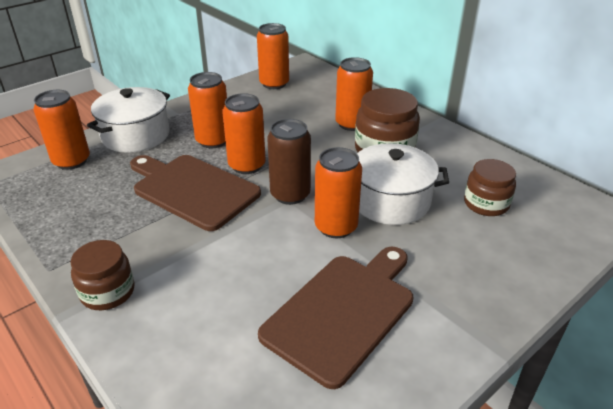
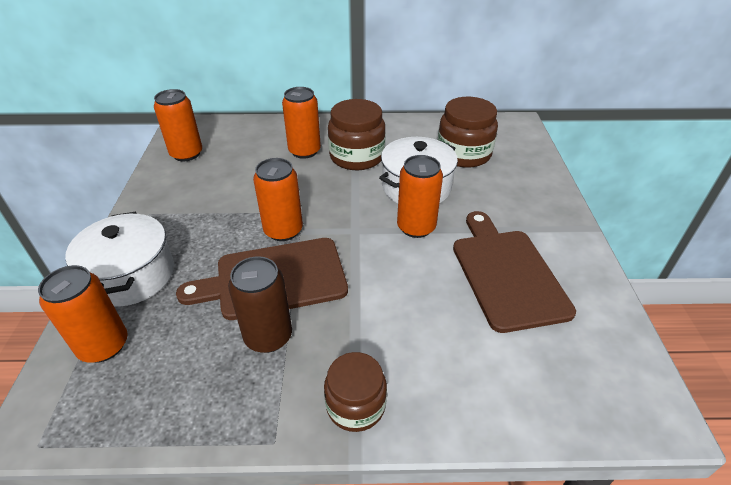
camera: 50 degrees left, 5 degrees up
orange can [188,72,227,148] -> none
brown can [267,119,311,205] -> brown can moved to [228,256,292,353]
brown jar [464,159,516,216] -> brown jar [438,97,498,168], size x1.53

